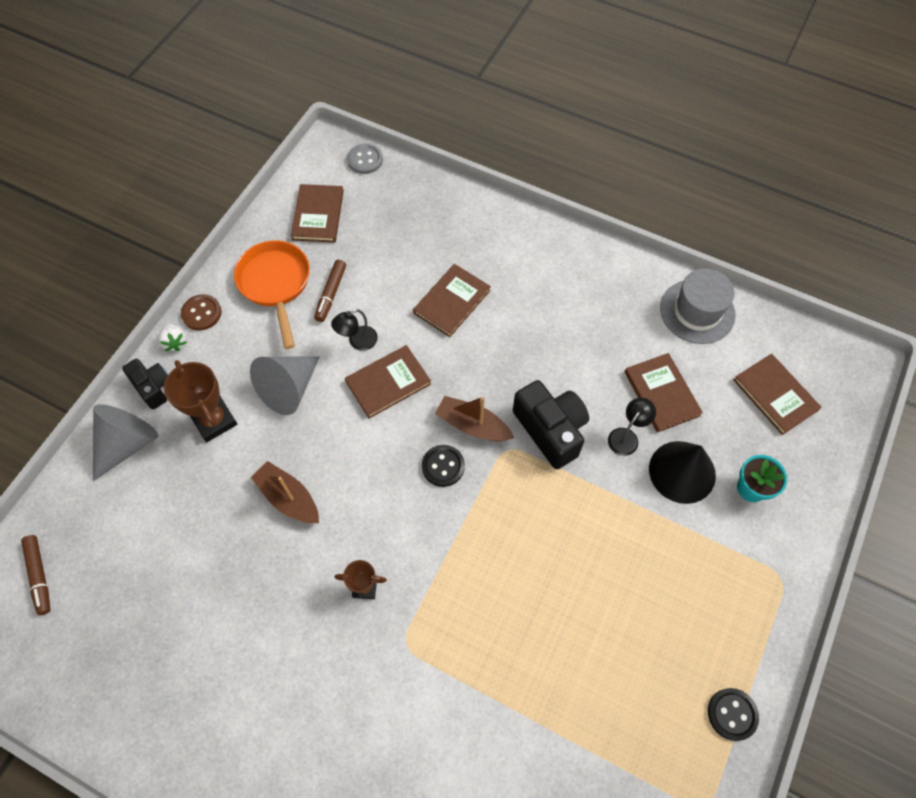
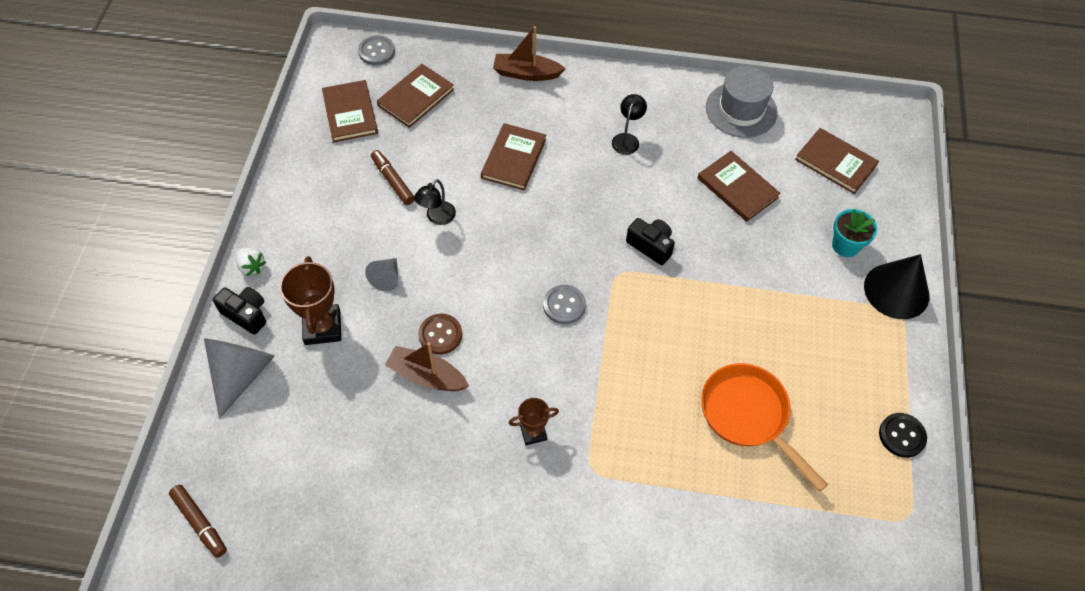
camera: 20 degrees left, 5 degrees down
brown trophy [164,360,237,442] -> brown trophy turned 45 degrees clockwise [280,256,341,345]
brown button [181,294,221,330] -> brown button moved to [418,314,462,355]
orange pan [234,240,310,349] -> orange pan moved to [701,363,828,492]
grey cone [250,356,320,415] -> grey cone [365,258,398,291], size x0.54
brown marker [314,260,346,322] -> brown marker turned 150 degrees clockwise [371,150,414,205]
brown book [345,345,431,419] -> brown book moved to [377,64,454,128]
black button [422,445,465,487] -> grey button [543,285,586,324]
brown boat [435,396,514,441] -> brown boat moved to [493,26,565,81]
black camera [513,380,589,469] -> black camera [626,218,675,265], size x0.61
black lamp [608,398,656,456] -> black lamp moved to [612,94,647,155]
black cone [649,441,716,504] -> black cone moved to [864,254,929,319]

